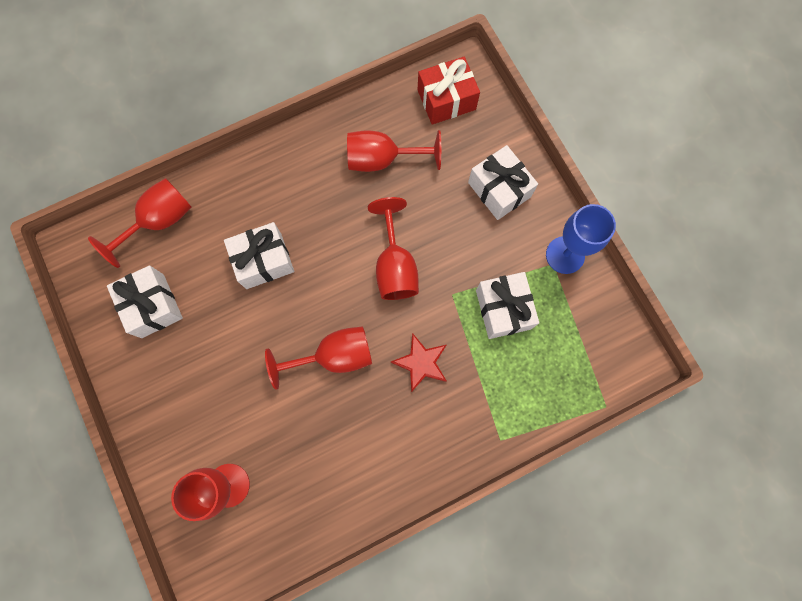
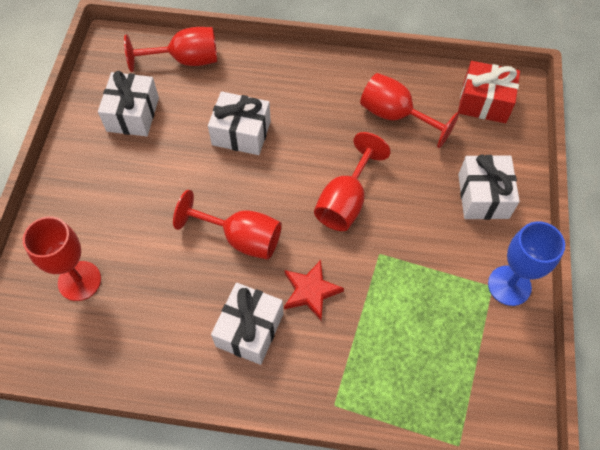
camera: 35 degrees right, 15 degrees down
white gift [476,272,539,339] -> white gift moved to [211,283,283,365]

